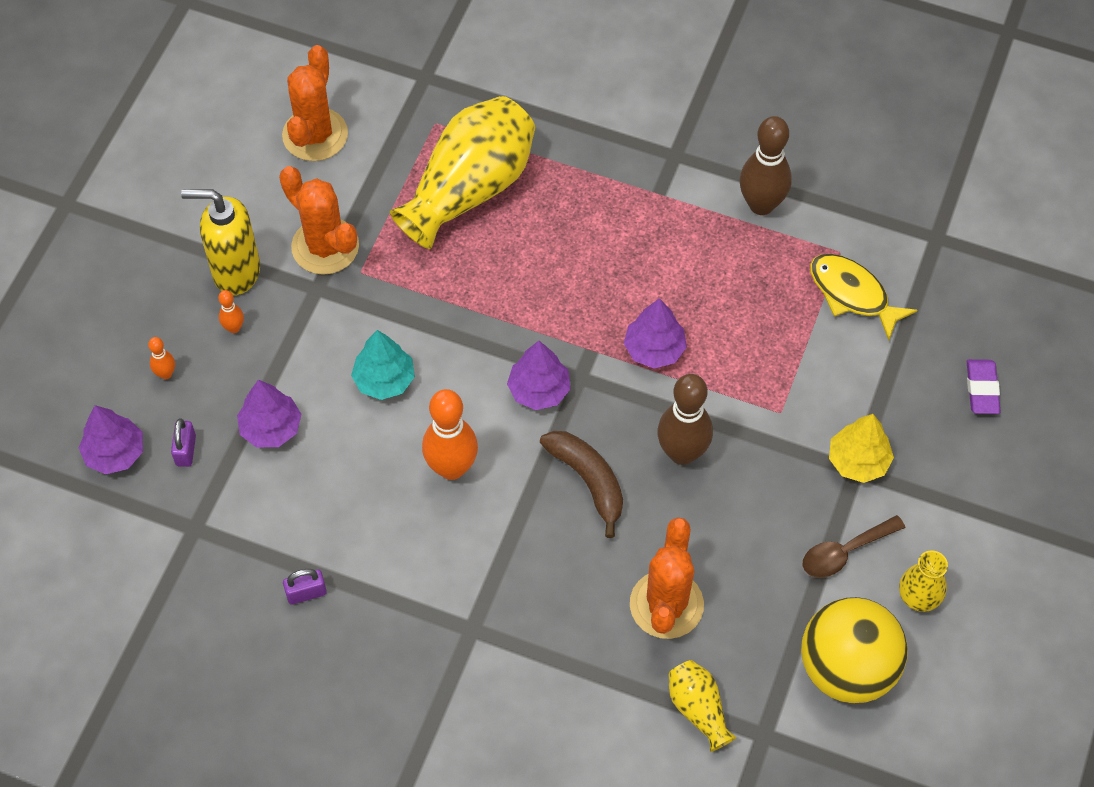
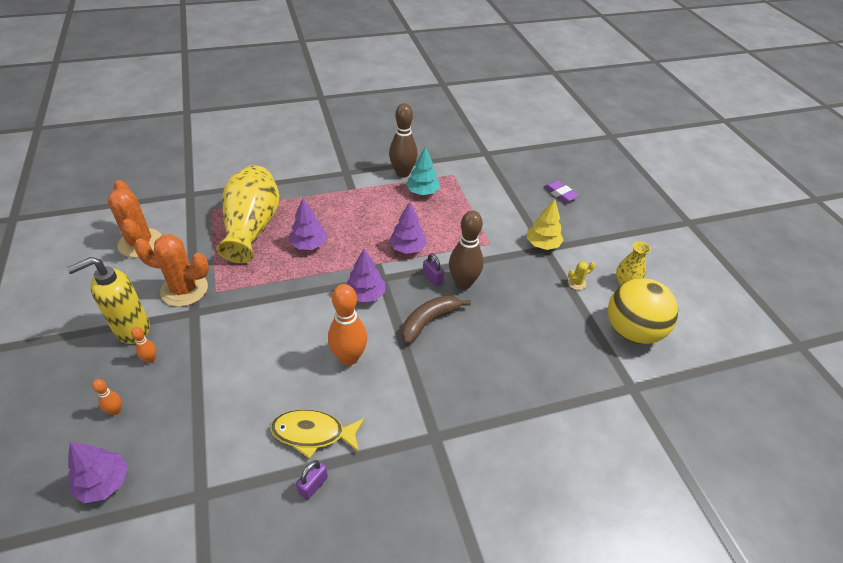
camera: 40 degrees left, 15 degrees down
purple padlock [171,418,196,467] -> purple padlock moved to [423,253,444,286]
purple tree [237,380,301,448] -> purple tree moved to [289,198,327,250]
turquoise tree [351,330,415,400] -> turquoise tree moved to [406,147,440,195]
brown banana [540,431,623,538] -> brown banana turned 60 degrees counterclockwise [402,295,471,344]
orange cactus [630,517,704,639] -> none
yellow vase [669,660,737,752] -> none
brown spoon [803,515,905,578] -> yellow cactus [568,261,595,290]
yellow fish [810,254,917,340] -> yellow fish moved to [271,410,365,459]

